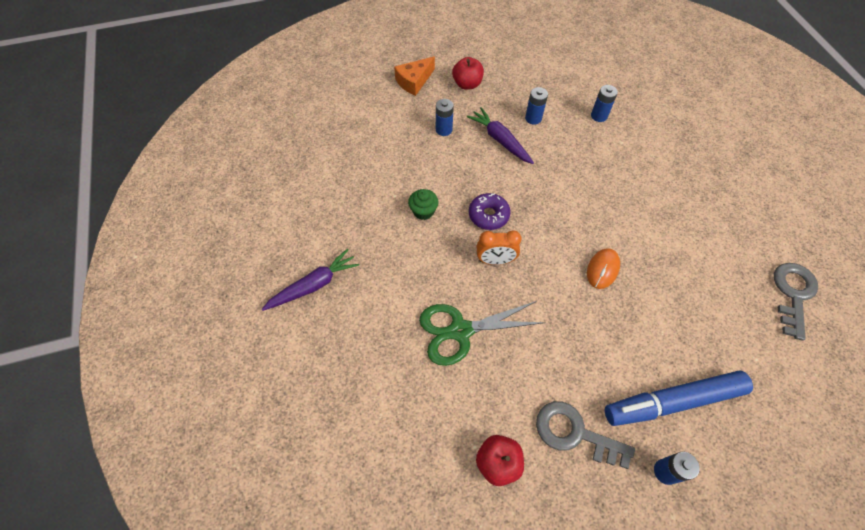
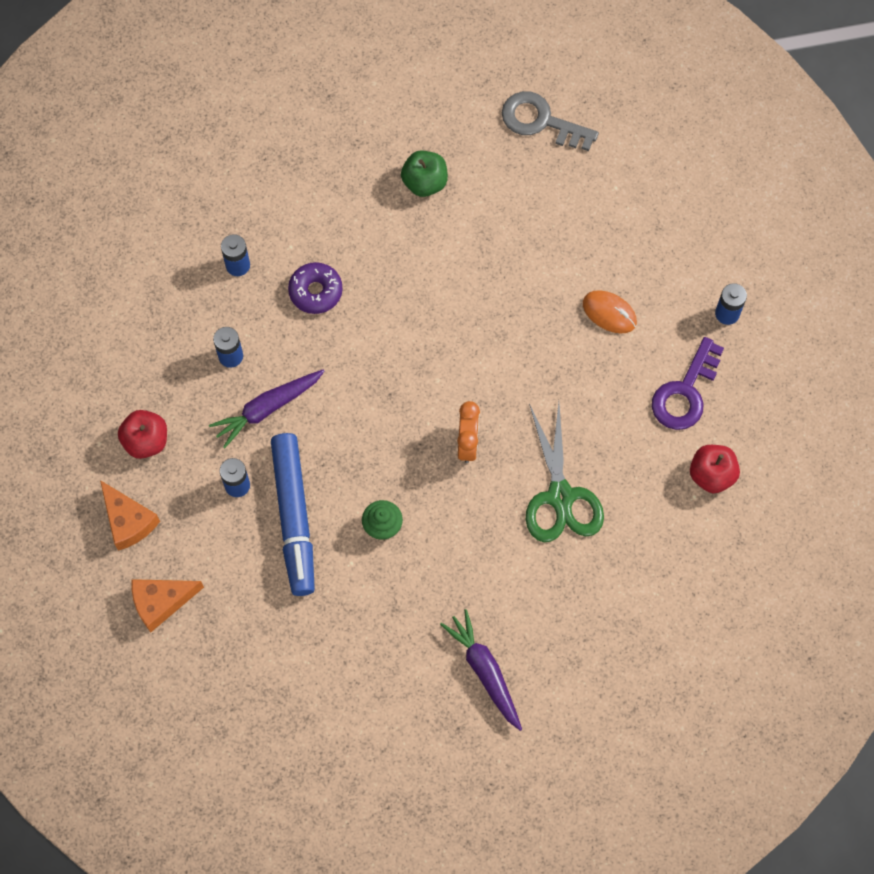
camera: 85 degrees left, 10 degrees up
purple donut [469,193,510,230] -> purple donut moved to [288,262,343,314]
grey key [536,401,635,469] -> purple key [652,337,724,430]
orange mouse [587,248,620,289] -> orange mouse moved to [583,290,637,334]
blue marker [605,370,753,426] -> blue marker moved to [271,433,315,596]
none -> orange cheese [132,579,204,632]
none -> green apple [401,150,448,197]

